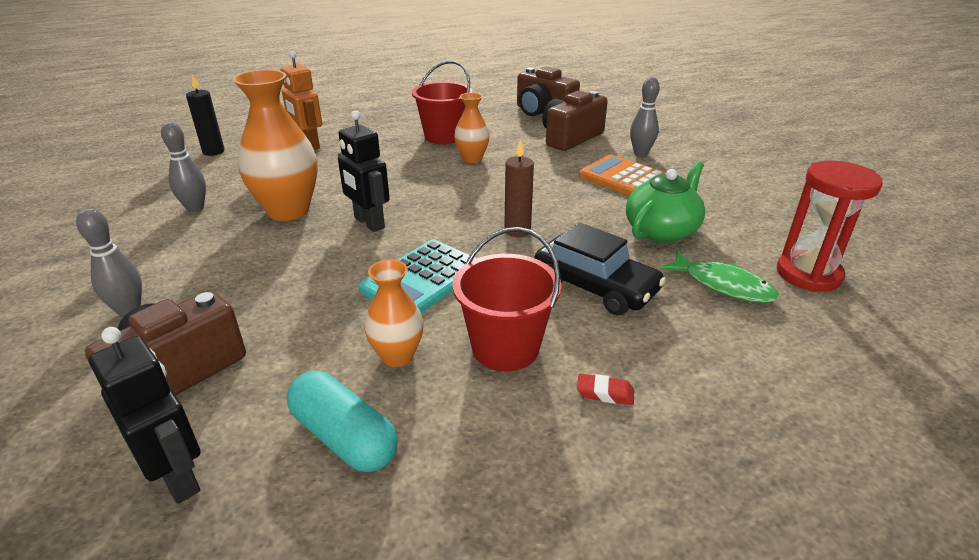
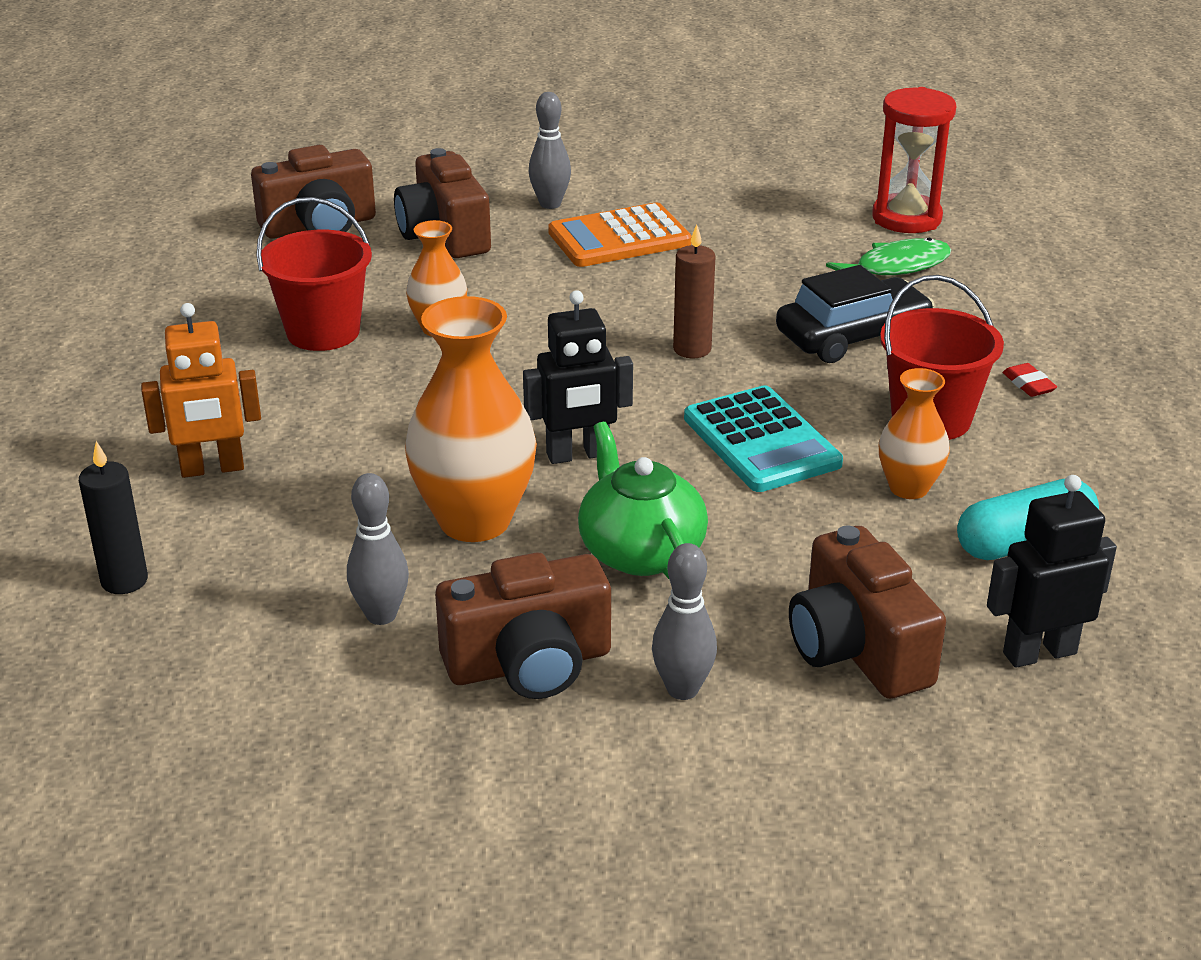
camera: 65 degrees left, 0 degrees up
red eraser [577,373,634,405] -> red eraser turned 60 degrees counterclockwise [1002,363,1057,397]
green teapot [626,161,705,243] -> green teapot moved to [578,422,708,579]
none -> brown camera [435,552,611,699]

